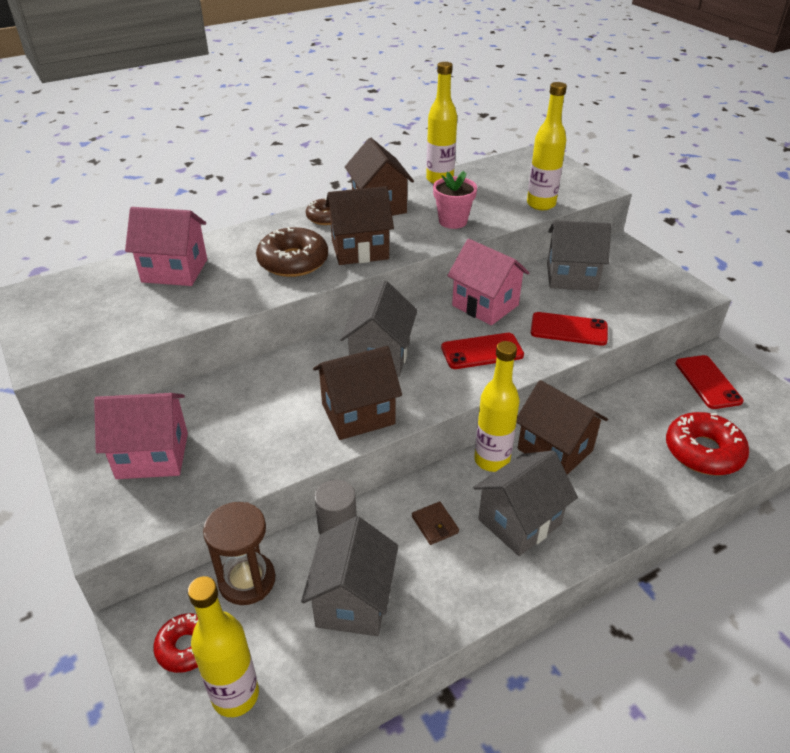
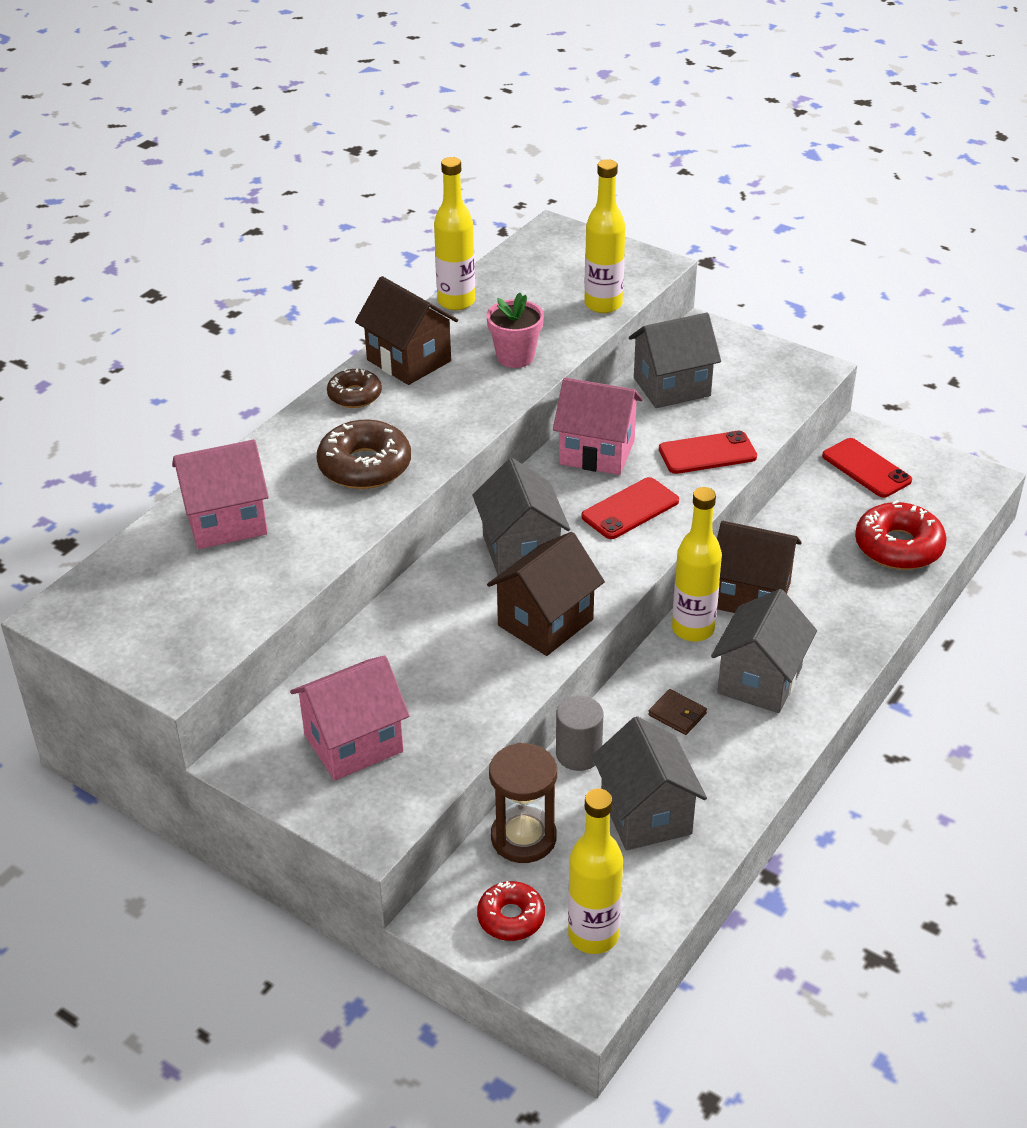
camera: 25 degrees left, 0 degrees up
brown house [325,186,394,265] -> none

